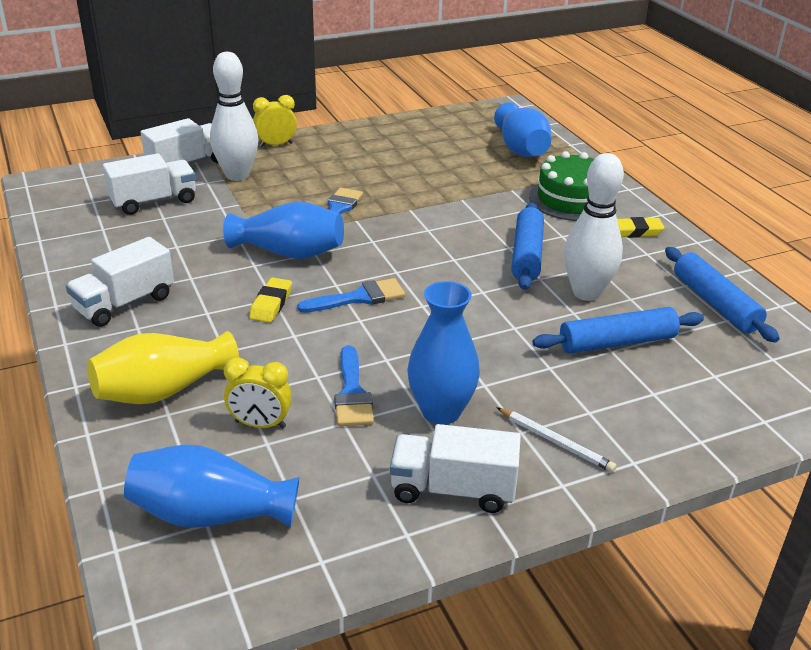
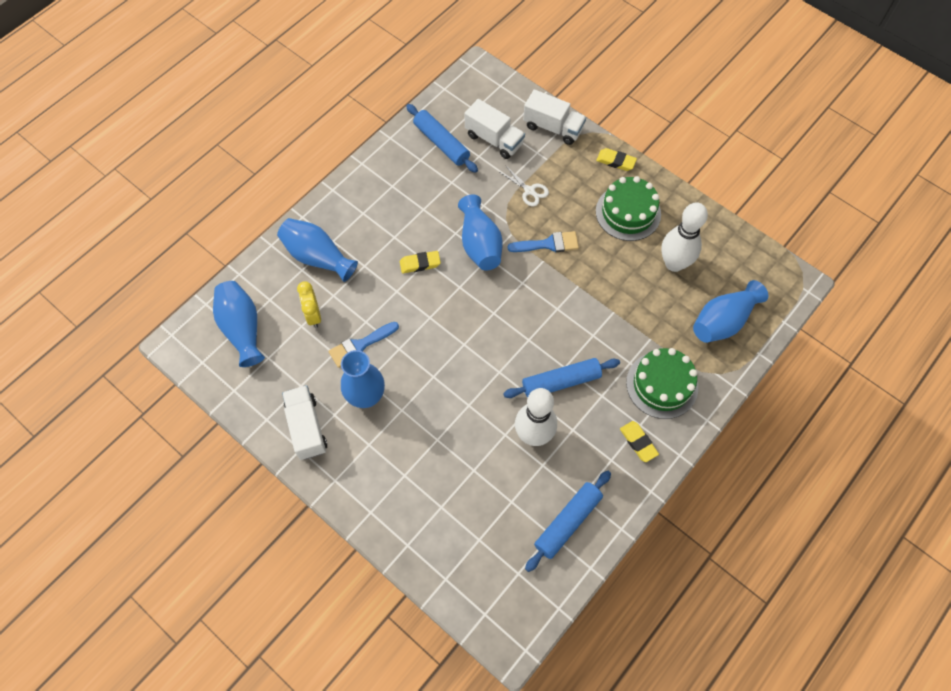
camera: 65 degrees right, 30 degrees up
white truck [66,237,174,327] -> none
yellow vase [87,331,239,404] -> blue vase [277,218,358,282]
white bowling pin [210,52,258,181] -> white bowling pin moved to [661,202,708,272]
yellow clock [253,95,297,147] -> yellow eraser [596,148,637,171]
blue brush [297,278,405,313] -> none
white pencil [496,407,617,473] -> none
blue rolling pin [532,307,704,354] -> blue rolling pin moved to [406,104,478,173]
none -> white scissors [500,165,549,207]
none -> green cake [596,176,661,241]

